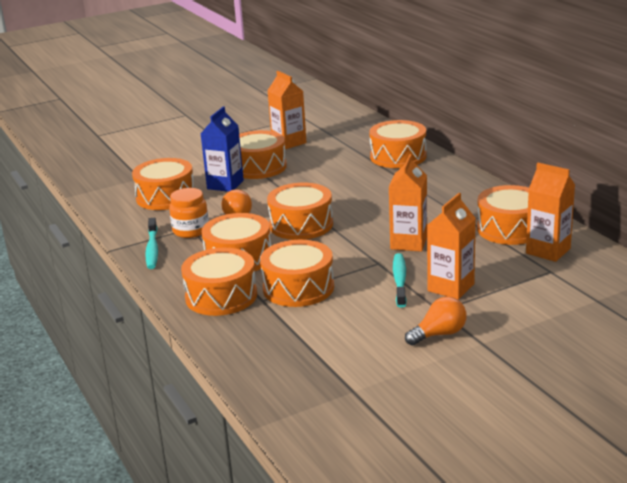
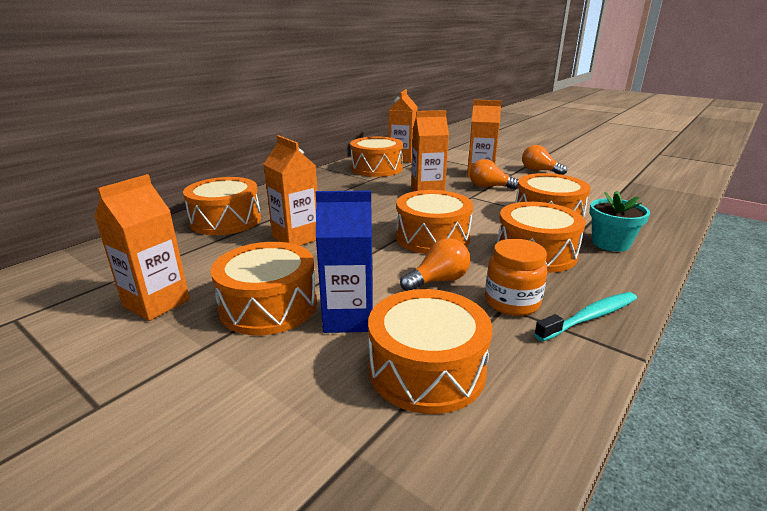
camera: 115 degrees left, 0 degrees up
orange drum [181,248,257,316] -> turquoise flower pot [589,191,650,252]
turquoise toothbrush [393,253,407,308] -> orange light bulb [470,159,519,190]
none -> orange carton [264,135,317,246]

